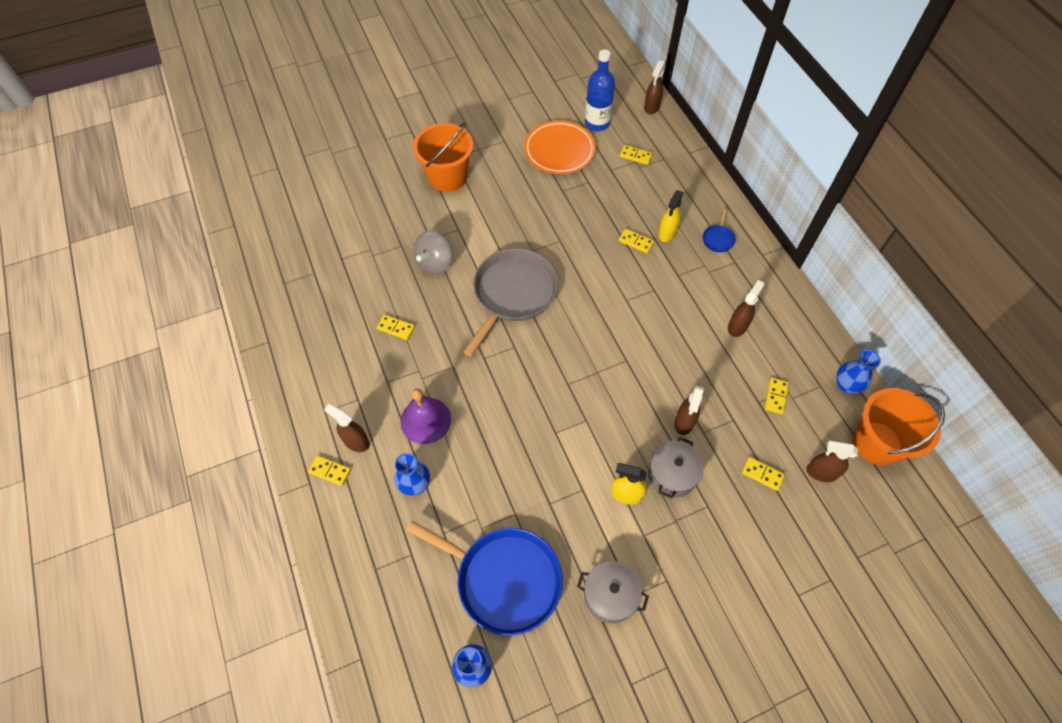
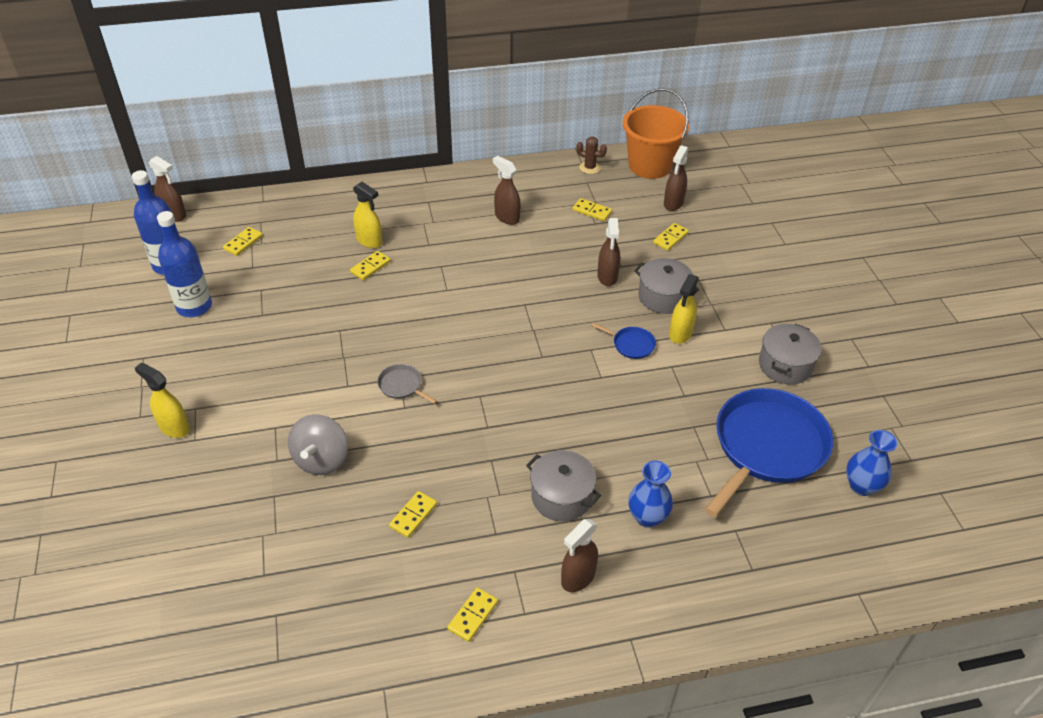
camera: 80 degrees left, 15 degrees down
yellow domino [308,456,351,486] -> yellow domino moved to [447,587,498,642]
purple bell [400,389,451,444] -> grey pot [526,450,601,522]
orange bucket [413,122,473,192] -> yellow spray bottle [135,363,190,438]
grey spinning top [413,231,452,275] -> grey spinning top turned 60 degrees clockwise [288,414,348,475]
grey pan [463,248,558,356] -> grey pan [377,364,437,404], size x0.40
orange plate [524,120,596,174] -> blue bottle [157,211,212,317]
brown spray bottle [674,386,704,435] -> brown spray bottle turned 60 degrees clockwise [597,218,620,286]
blue pan [703,209,736,252] -> blue pan moved to [592,323,656,359]
blue vase [836,350,881,394] -> brown cactus [576,136,607,174]

